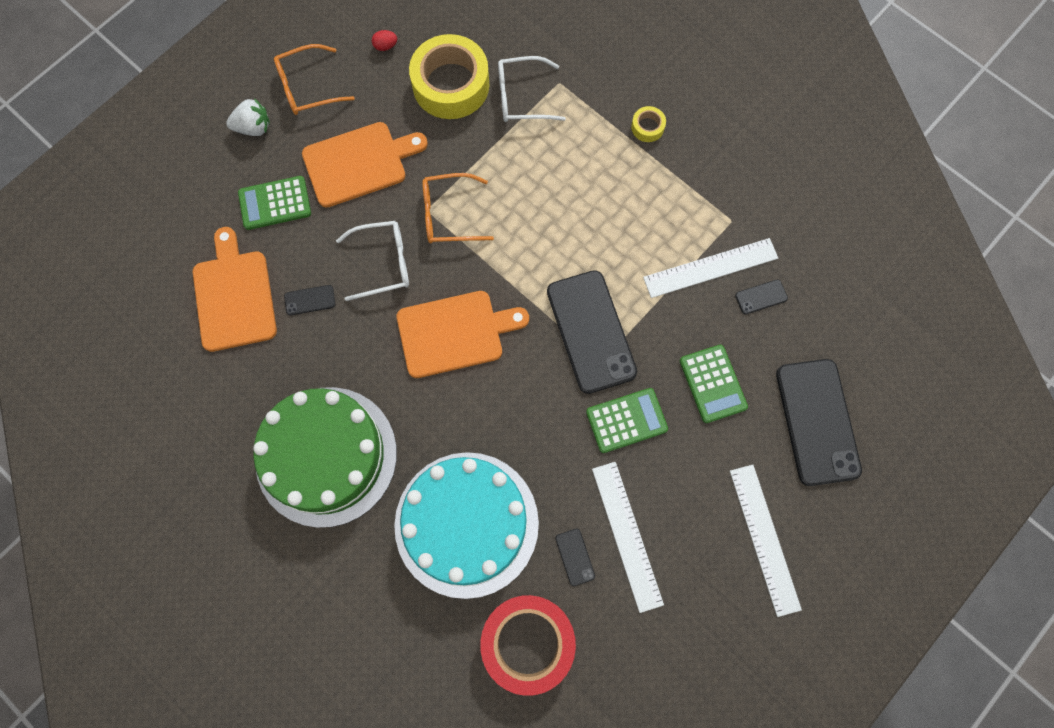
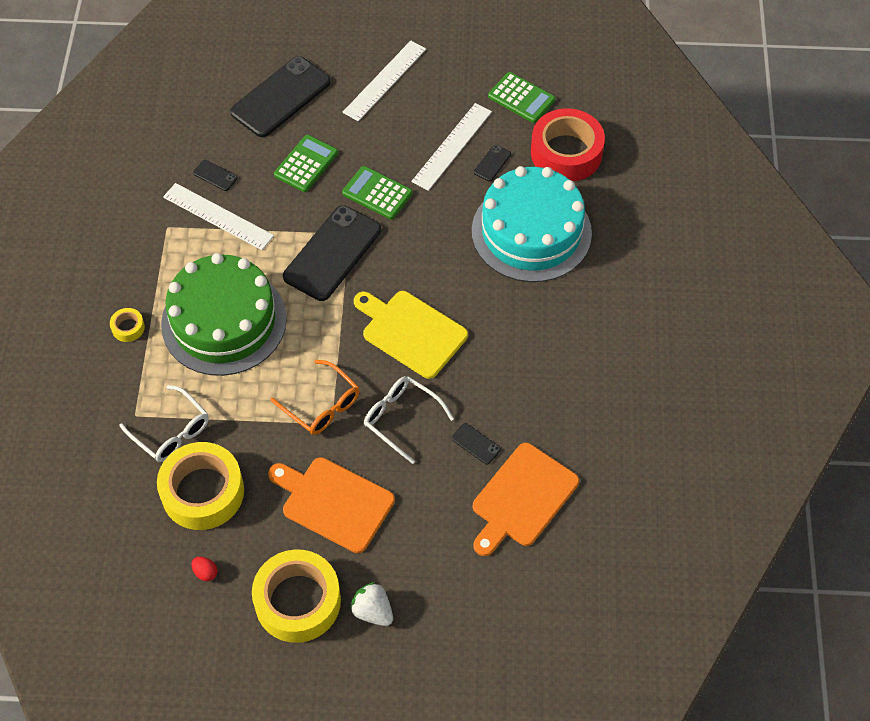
camera: 130 degrees left, 15 degrees down
green calculator [238,176,311,230] -> green calculator moved to [488,72,556,123]
green cake [253,387,397,528] -> green cake moved to [161,253,287,376]
orange glasses [274,44,355,115] -> yellow tape [252,549,341,643]
orange cutting board [397,291,529,378] -> yellow cutting board [354,291,468,379]

